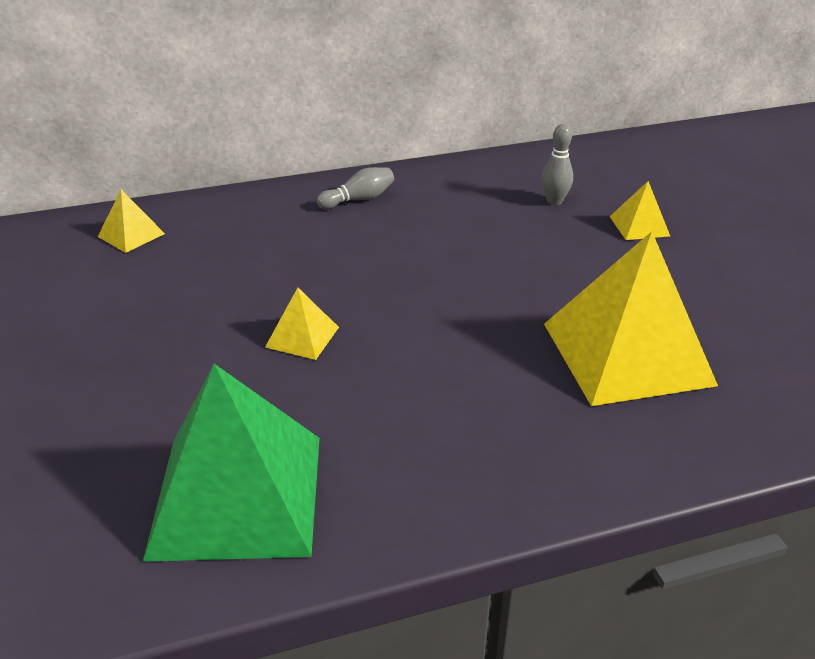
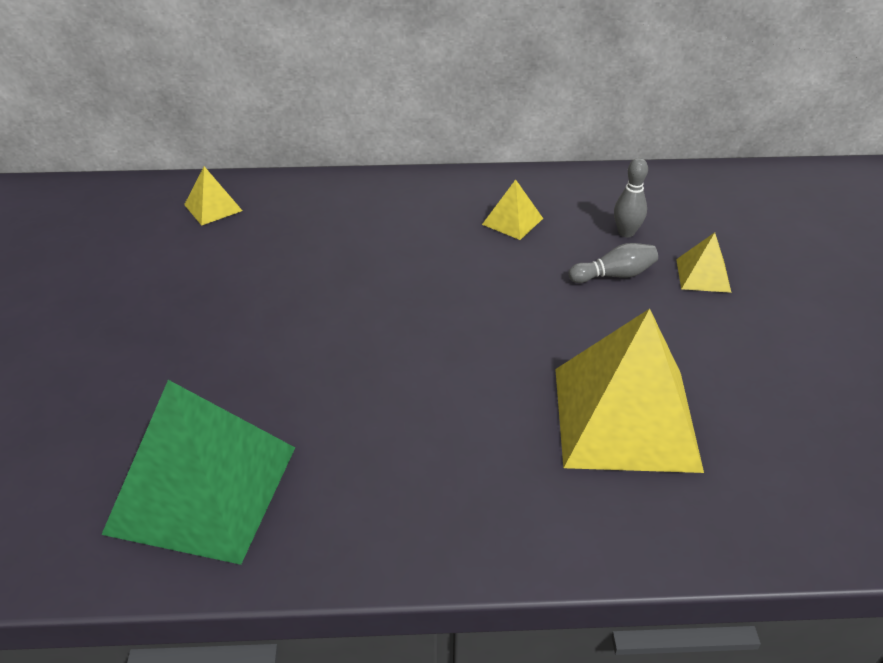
camera: 15 degrees right, 5 degrees up
yellow pyramid [265,288,339,360] -> yellow pyramid moved to [482,180,543,240]
grey bowling pin [317,167,394,209] -> grey bowling pin moved to [568,243,658,283]

